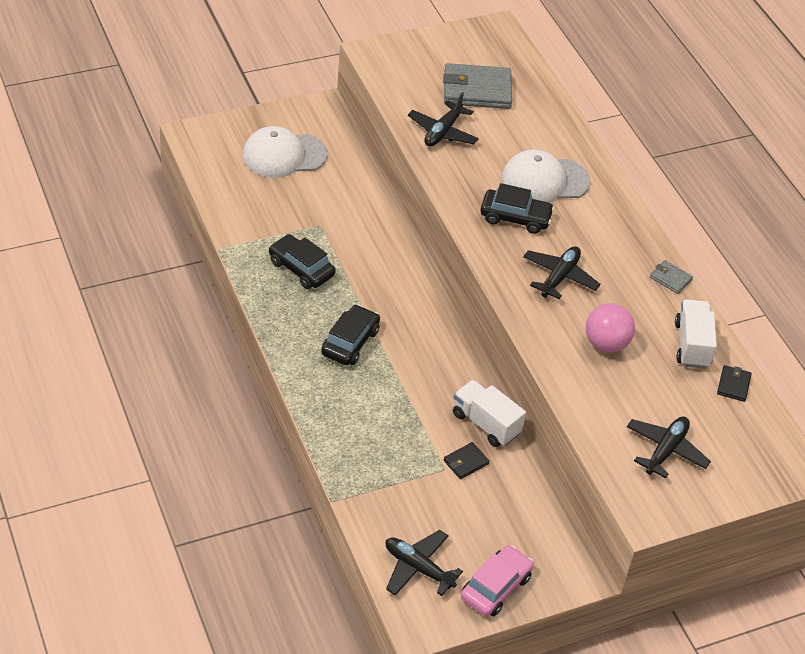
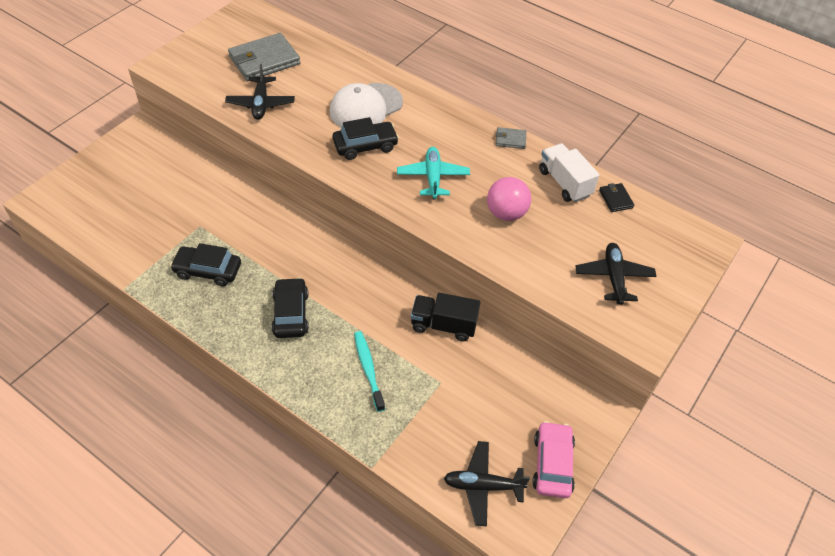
camera: 30 degrees left, 5 degrees up
white cap [243,126,328,178] -> none
black wallet [444,442,489,479] -> none
white truck [453,380,526,447] -> black truck [411,293,480,341]
black plane [523,246,600,299] -> turquoise plane [397,147,470,199]
none -> turquoise toothbrush [354,331,385,412]

